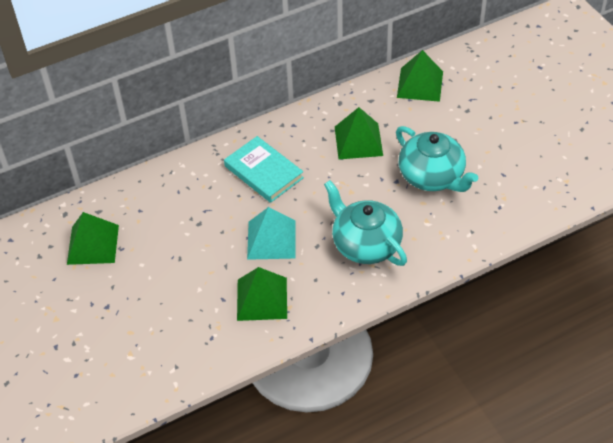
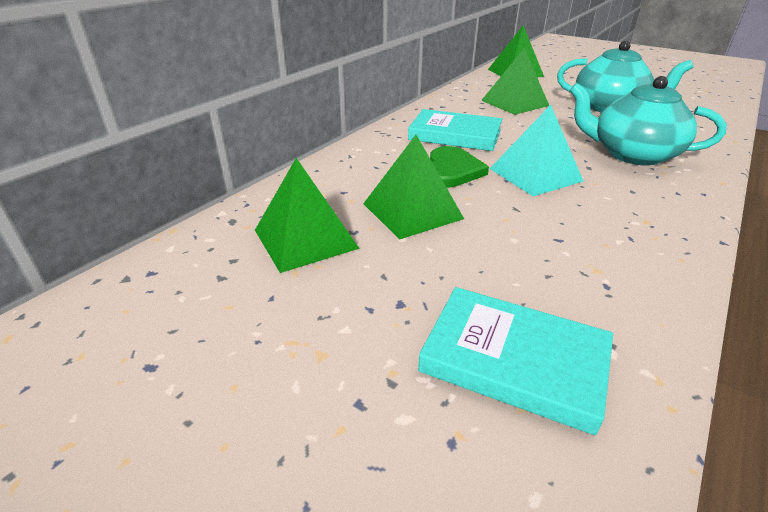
camera: 30 degrees left, 15 degrees down
green pyramid [237,267,287,321] -> green pyramid moved to [363,135,464,239]
none -> turquoise book [418,287,613,435]
none -> green heart [430,146,489,188]

